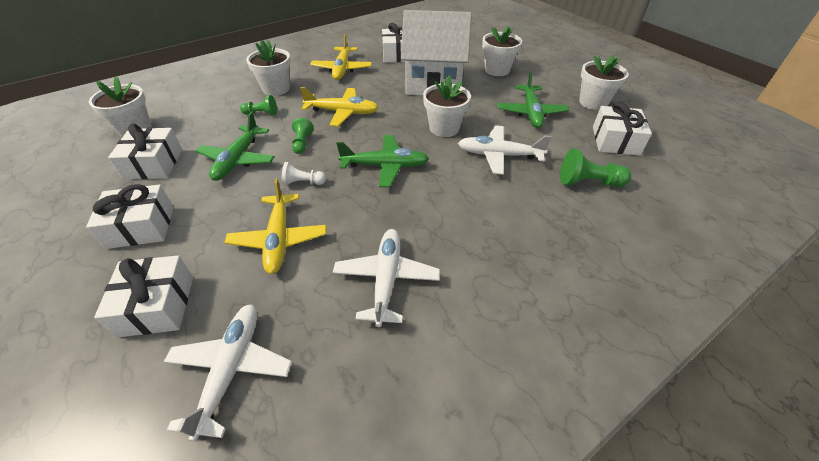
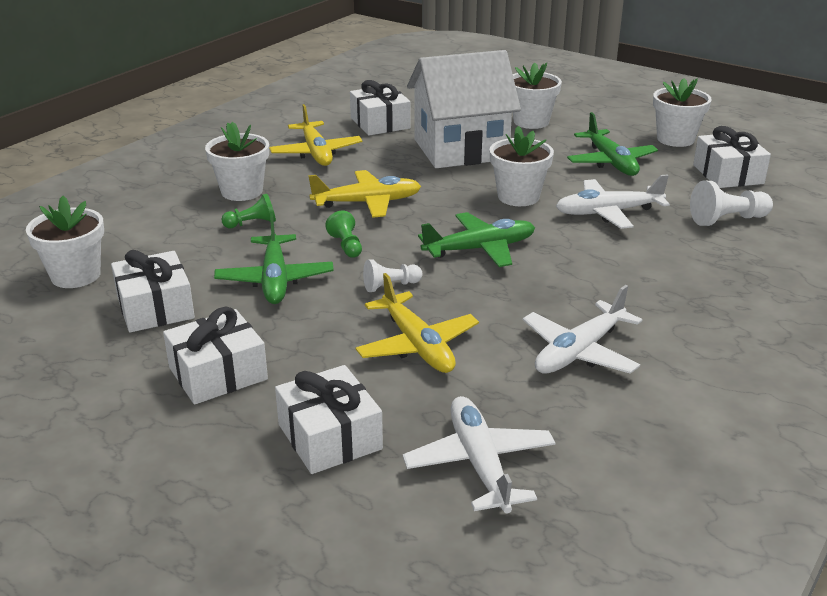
camera: 20 degrees left, 15 degrees down
white plane [333,229,440,327] -> white plane turned 120 degrees counterclockwise [523,285,642,374]
green pawn [560,148,631,187] -> white pawn [690,181,773,226]

